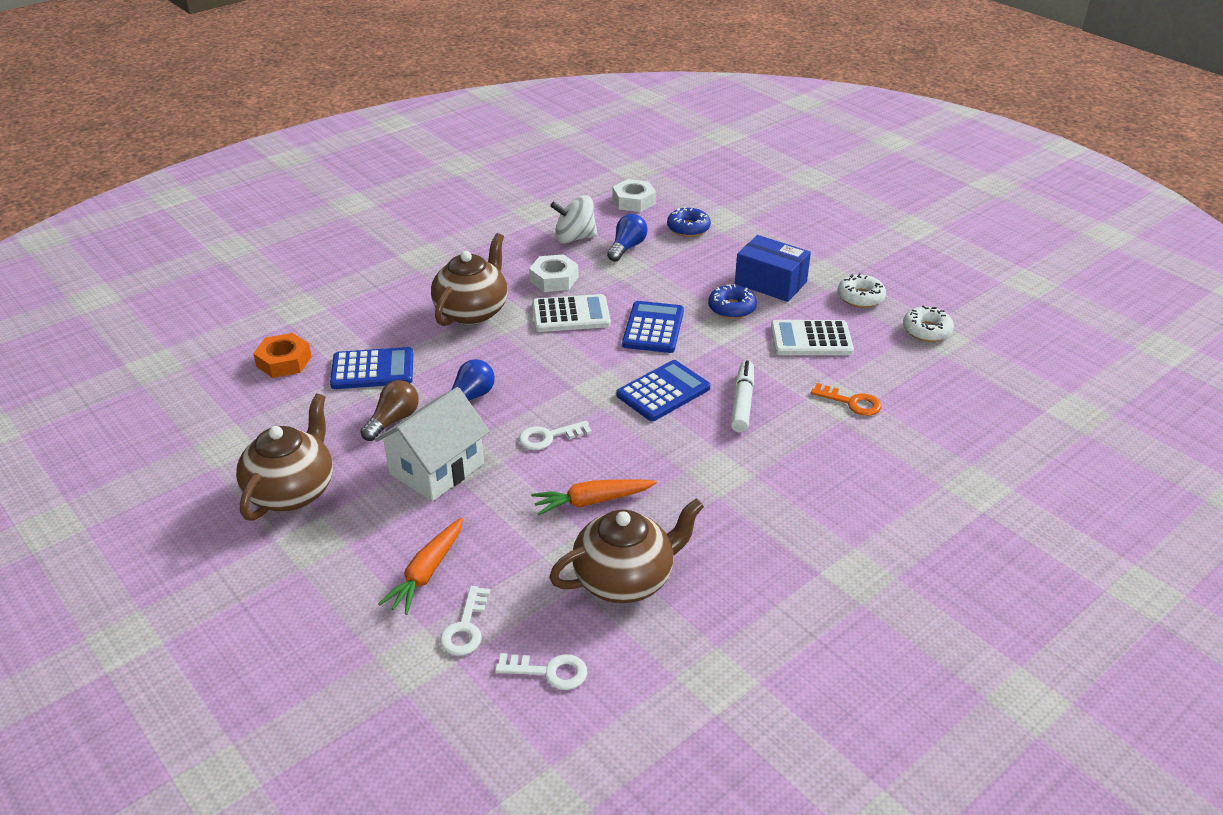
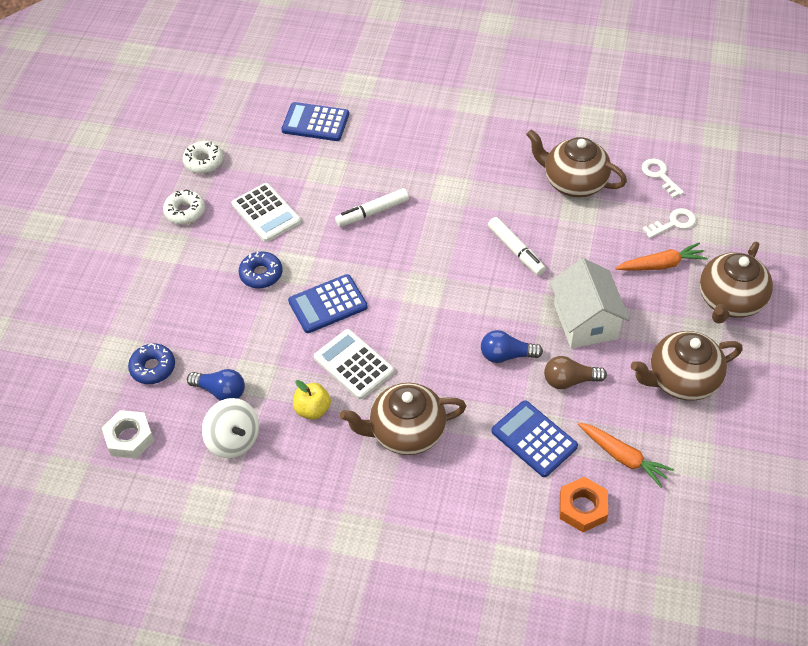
camera: 125 degrees left, 15 degrees up
white house [375,387,490,501] -> white house turned 75 degrees clockwise [550,258,630,348]
white key [519,421,592,450] -> none
white nut [529,254,579,292] -> yellow apple [293,380,331,420]
orange carrot [531,479,657,516] -> orange carrot moved to [578,423,674,487]
blue light bulb [607,214,648,262] -> blue light bulb turned 150 degrees counterclockwise [187,369,245,401]
blue calculator [616,360,710,421] -> blue calculator moved to [281,102,349,141]
blue box [735,235,811,302] -> none
orange key [811,383,882,416] -> none
none -> white marker [488,217,546,276]
none -> brown teapot [700,242,773,324]

